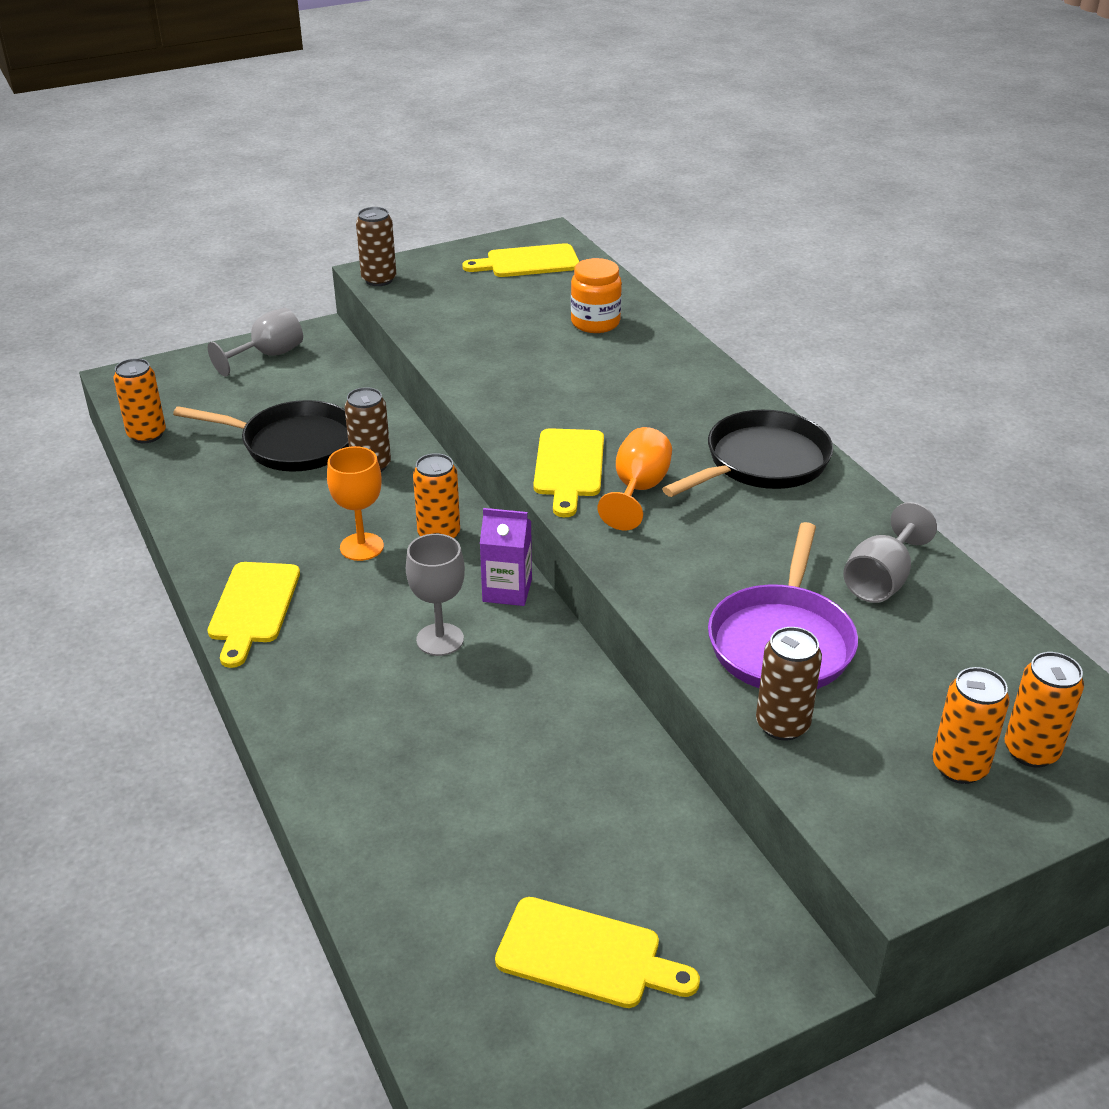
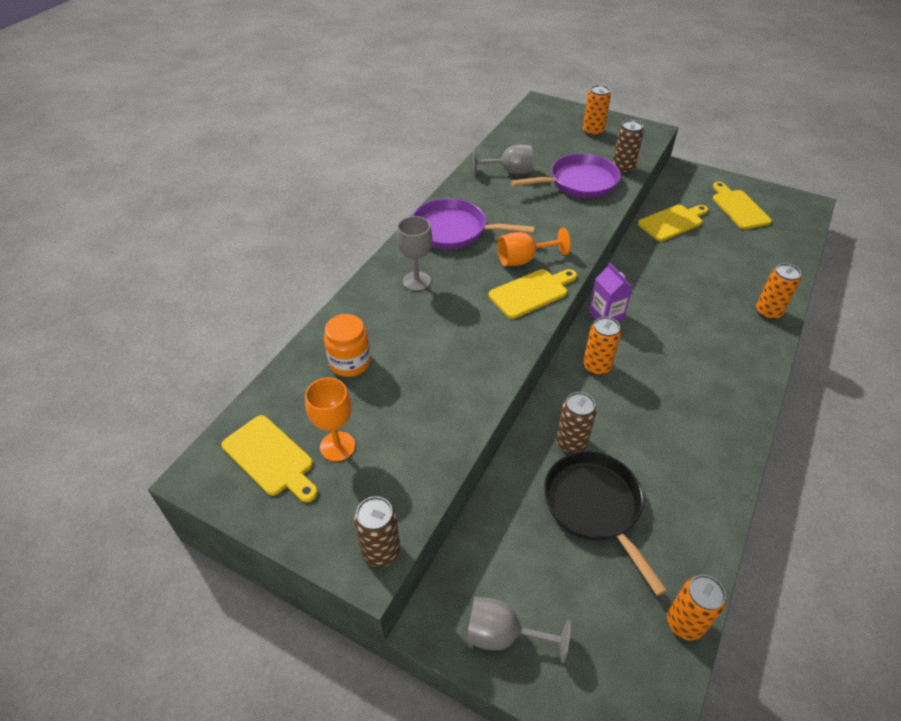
camera: 125 degrees left, 10 degrees up
yellow cutting board [207,562,300,668] -> yellow cutting board moved to [638,205,708,241]
orange goblet [327,446,384,561] -> orange goblet moved to [305,378,355,461]
grey goblet [406,534,465,656] -> grey goblet moved to [397,216,432,291]
black pan [662,410,833,497] -> purple pan [412,198,535,249]
orange can [1005,652,1084,767] -> orange can moved to [756,263,801,320]

